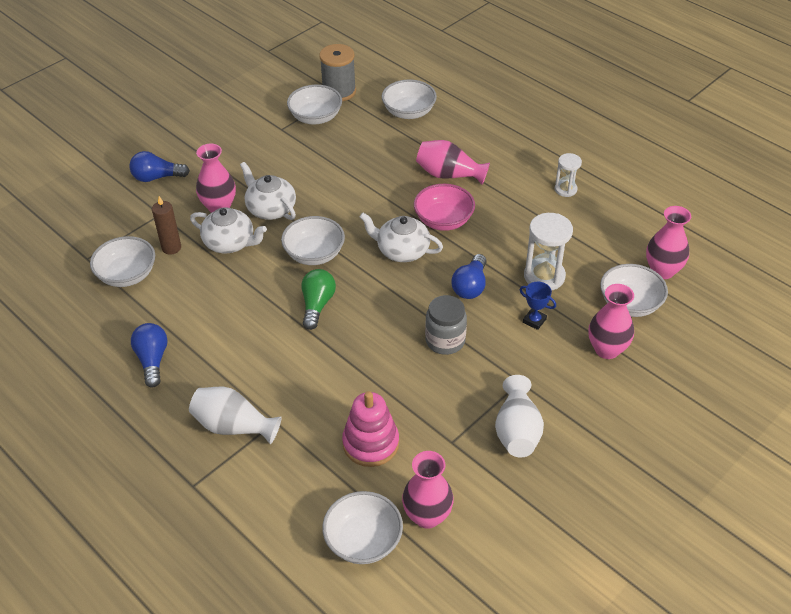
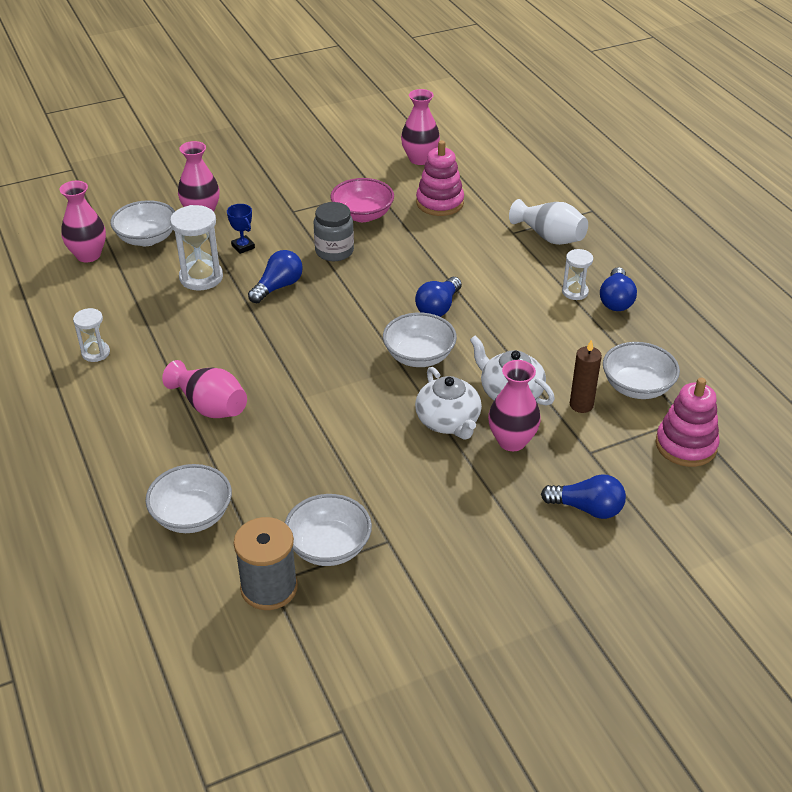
camera: 160 degrees left, 5 degrees down
green light bulb [301,269,336,330] -> blue light bulb [415,277,462,317]
white bowl [322,491,403,564] -> none
white teapot [360,213,443,262] -> none
pink bowl [414,184,475,231] -> pink bowl moved to [330,178,394,222]
white vase [495,375,544,457] -> none
none -> white hourglass [562,249,593,300]
none -> pink stacking toy [656,378,720,467]

